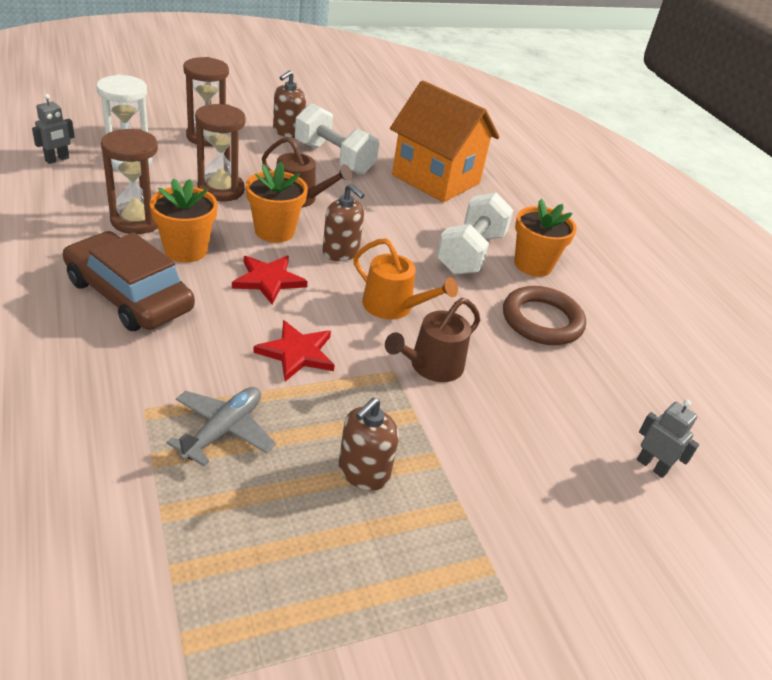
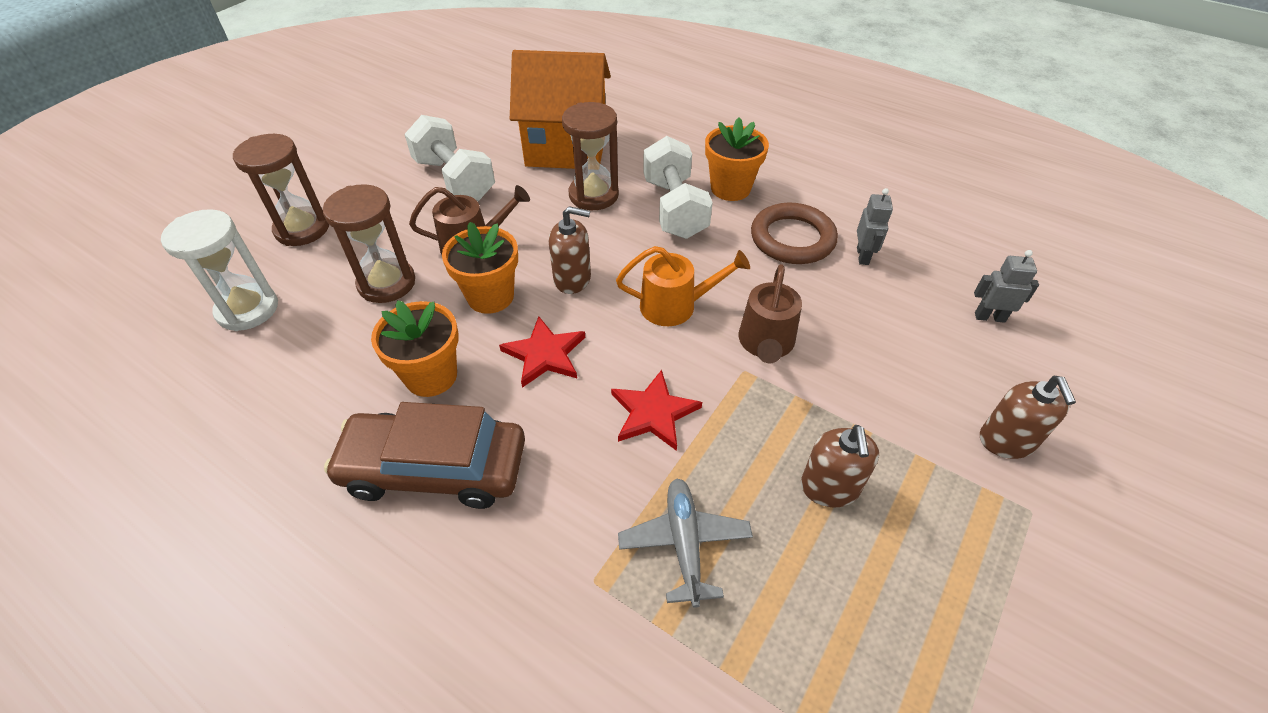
camera: 30 degrees left, 10 degrees up
grey robot [32,94,74,164] -> grey robot moved to [857,188,893,265]
brown hourglass [101,129,158,234] -> brown hourglass moved to [562,102,619,210]
brown soap dispenser [273,70,306,138] -> brown soap dispenser moved to [980,376,1076,459]
white dumbbell [295,103,379,175] -> white dumbbell turned 45 degrees clockwise [404,115,495,202]

